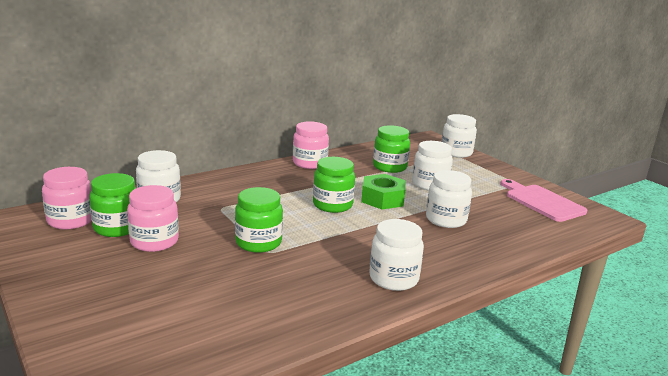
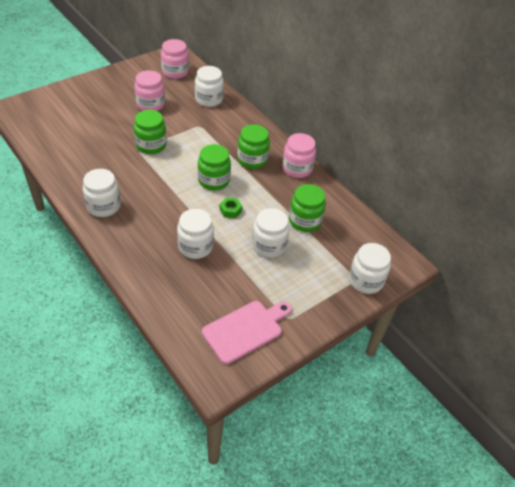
camera: 85 degrees right, 25 degrees up
green jar [89,173,136,237] -> green jar moved to [238,124,270,169]
green nut [361,174,405,209] -> green nut [219,197,242,218], size x0.55

